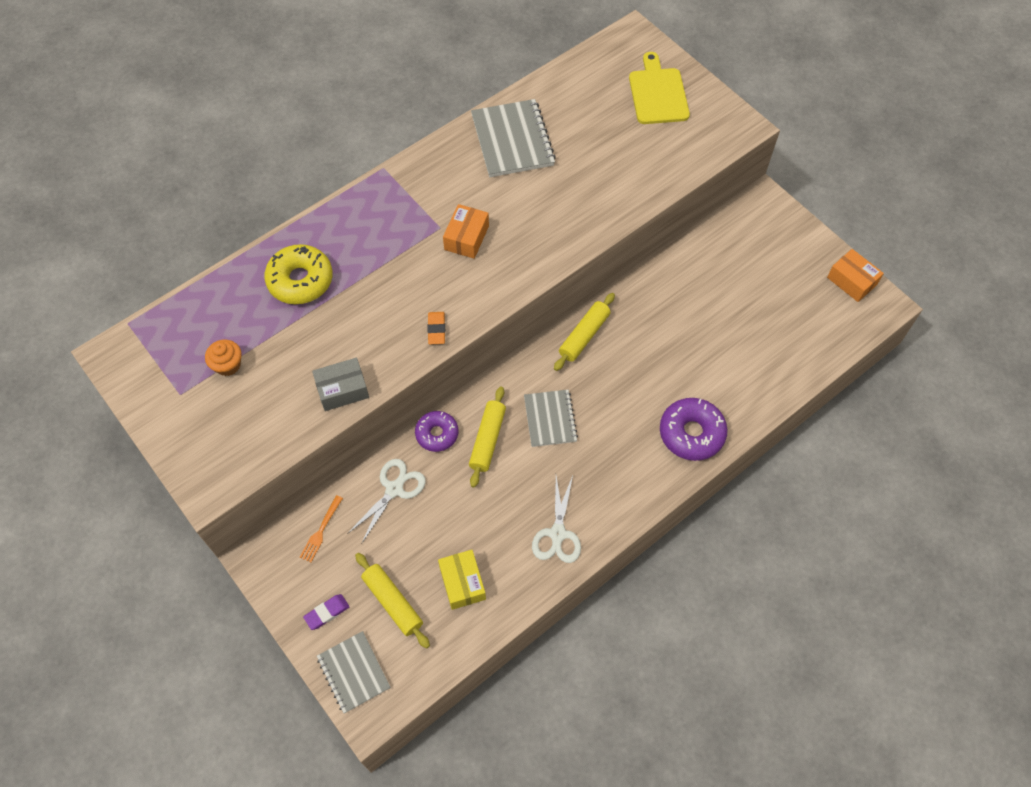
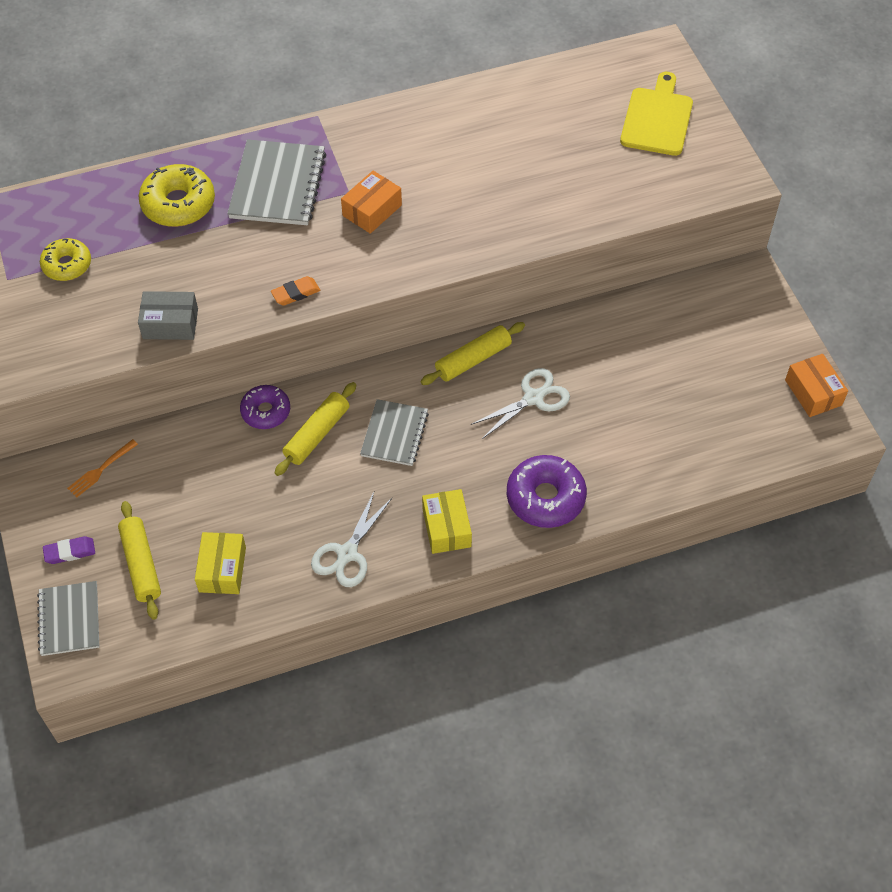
camera: 20 degrees right, 5 degrees down
orange cupcake [205,339,242,376] -> yellow donut [40,238,91,281]
white scissors [347,459,426,544] -> white scissors moved to [470,368,570,439]
orange eraser [427,312,445,344] -> orange eraser turned 45 degrees clockwise [271,276,320,305]
grey notebook [471,99,556,177] -> grey notebook moved to [227,139,326,225]
none -> yellow box [422,489,472,554]

